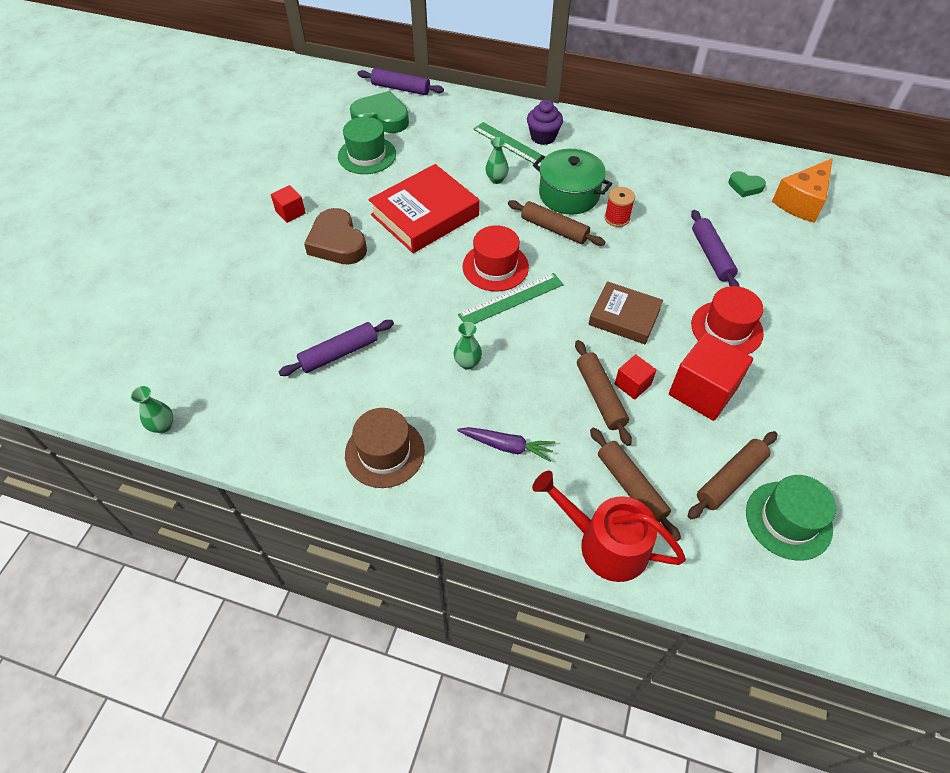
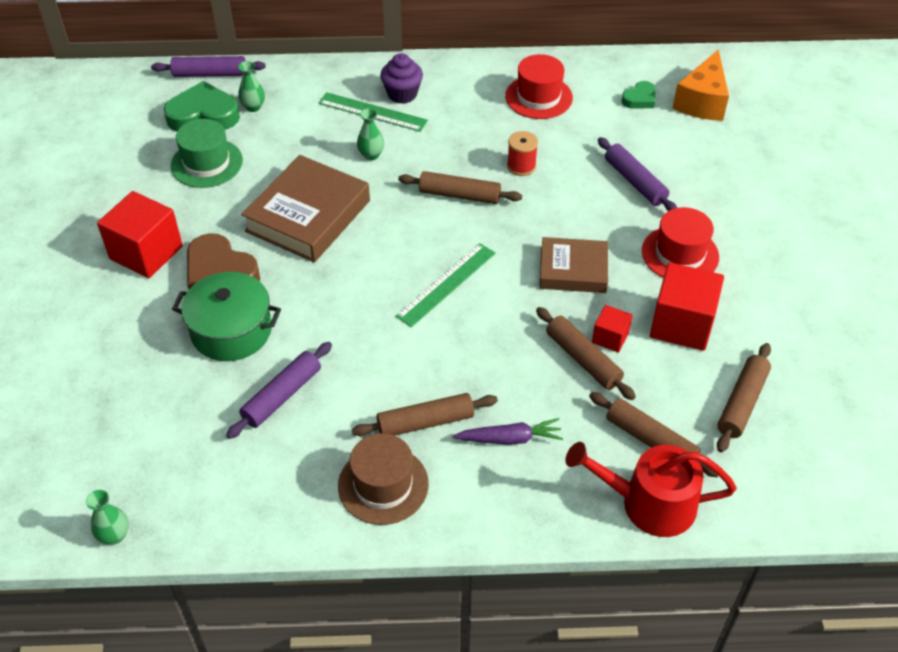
camera: 20 degrees left, 5 degrees down
red cube [271,185,306,223] -> red cube [97,191,183,278], size x1.92
red book [369,164,479,253] -> brown book [241,155,370,262]
green vase [453,322,482,370] -> green vase moved to [238,61,265,112]
red hat [463,225,529,291] -> red hat moved to [505,54,573,119]
green pot [533,149,612,215] -> green pot moved to [172,272,281,361]
green heart [729,171,766,197] -> green heart turned 45 degrees counterclockwise [621,81,655,108]
green hat [746,475,836,561] -> none
none -> brown rolling pin [352,393,498,436]

